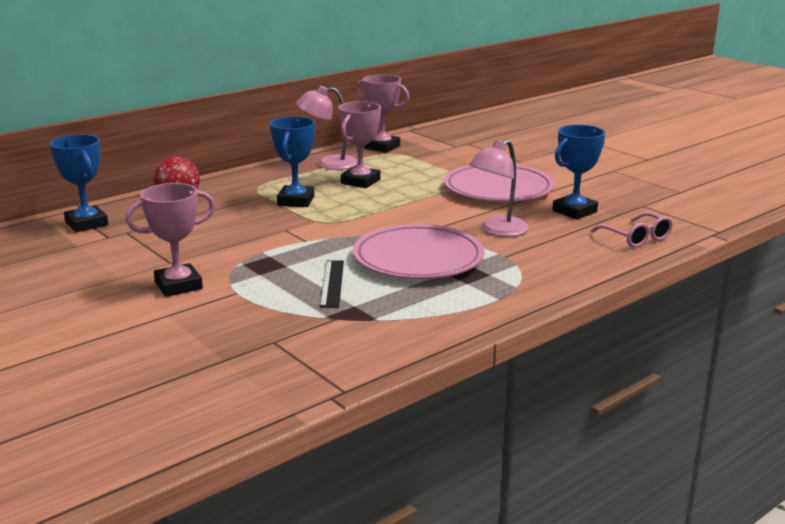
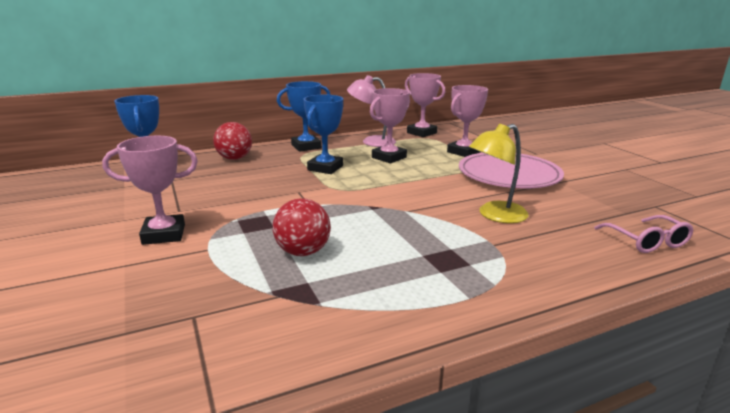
camera: 15 degrees right, 0 degrees up
black ruler [320,260,344,308] -> red ball [273,198,331,256]
pink plate [353,224,484,279] -> none
pink lamp [469,139,529,237] -> yellow lamp [469,124,529,223]
blue trophy [552,125,605,219] -> blue trophy moved to [277,81,330,152]
none -> pink trophy [447,85,488,157]

